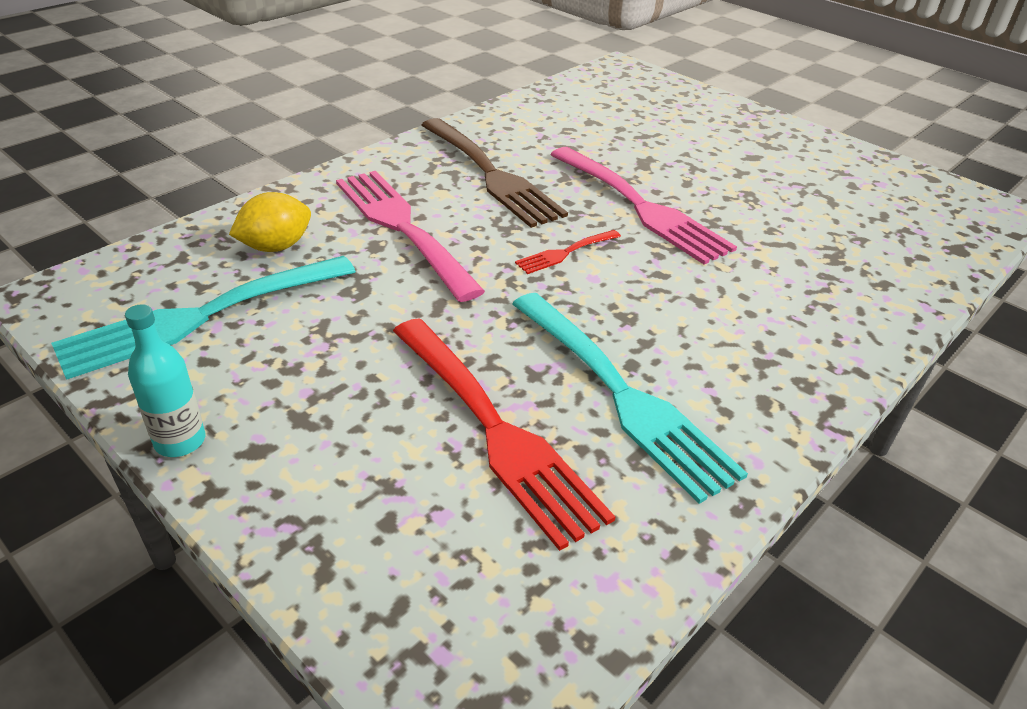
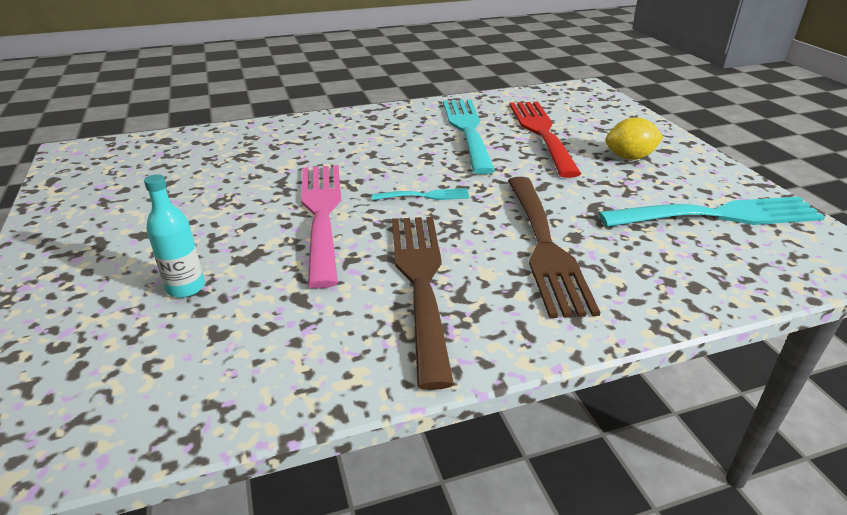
camera: 150 degrees left, 5 degrees down
turquoise bottle [125,304,205,457] -> turquoise bottle moved to [144,174,205,298]
yellow lemon [229,192,311,252] -> yellow lemon moved to [605,117,663,160]
pink fork [336,171,485,302] -> brown fork [508,177,600,318]
red fork [515,230,621,274] -> turquoise fork [372,188,470,200]

